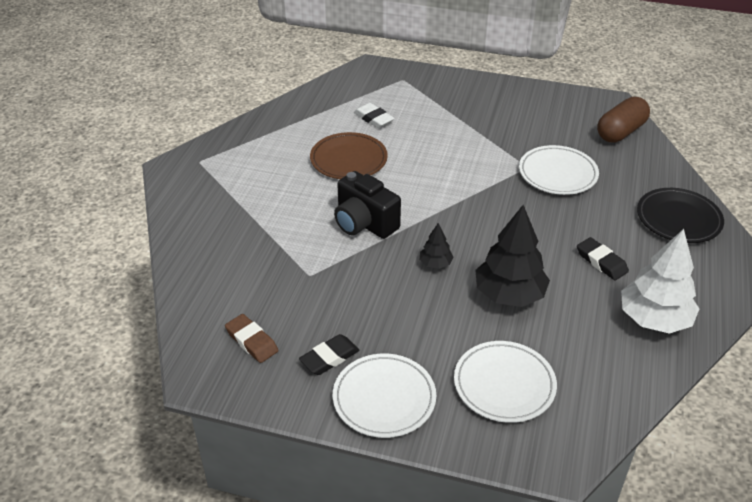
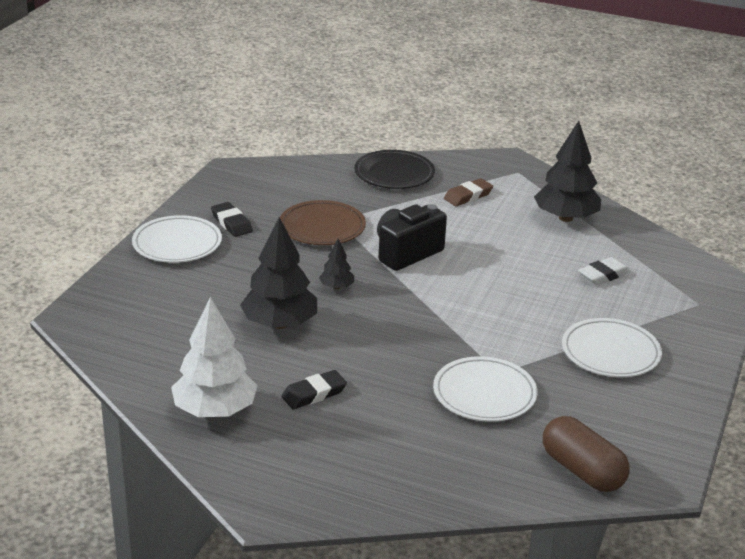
camera: 95 degrees right, 10 degrees down
brown eraser [225,314,279,363] -> brown eraser moved to [444,178,493,206]
brown plate [310,132,388,179] -> brown plate moved to [280,200,366,245]
white plate [454,341,557,423] -> white plate moved to [562,318,662,377]
black plate [637,188,724,243] -> black plate moved to [354,150,435,189]
none -> black tree [534,121,601,222]

